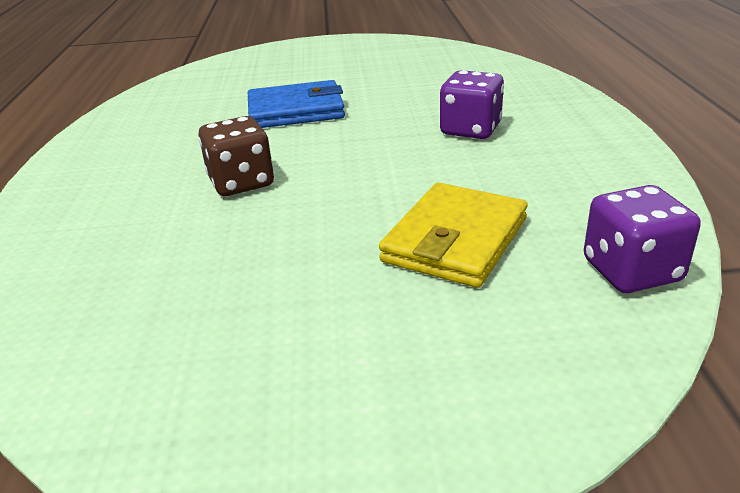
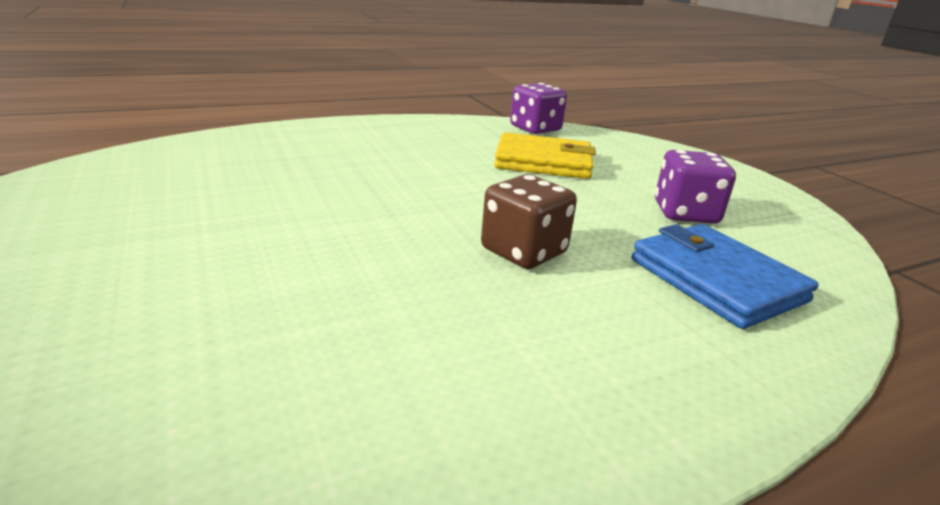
camera: 115 degrees left, 5 degrees down
blue wallet [248,80,345,128] -> blue wallet moved to [632,224,819,329]
purple dice [440,70,504,139] -> purple dice moved to [655,150,736,224]

